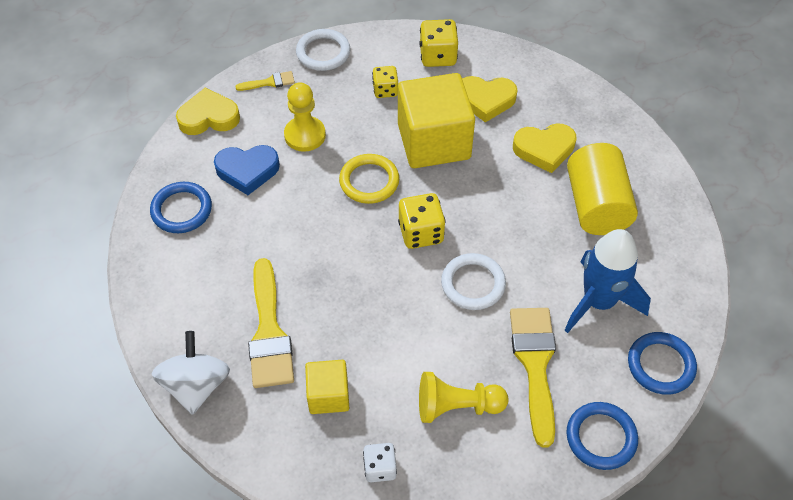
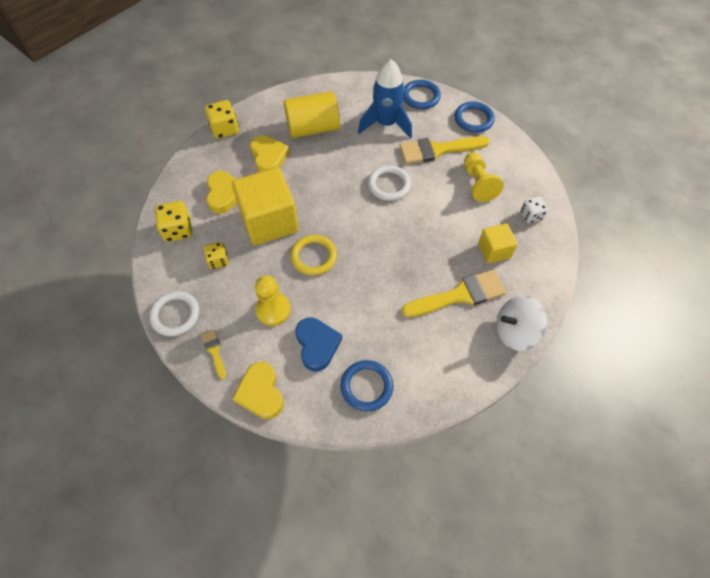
camera: 100 degrees left, 5 degrees up
yellow dice [398,193,446,249] -> yellow dice moved to [205,100,239,139]

